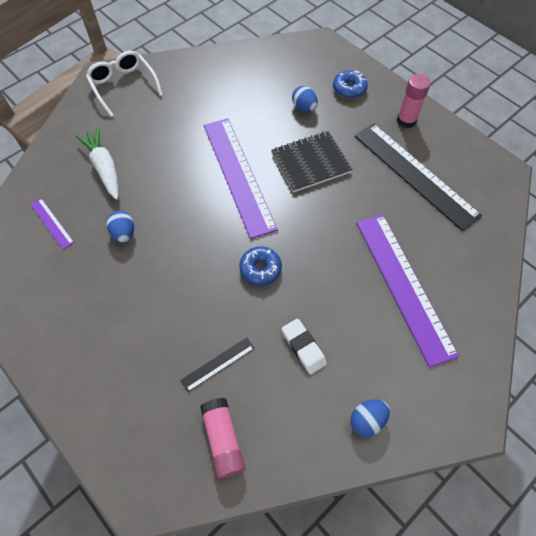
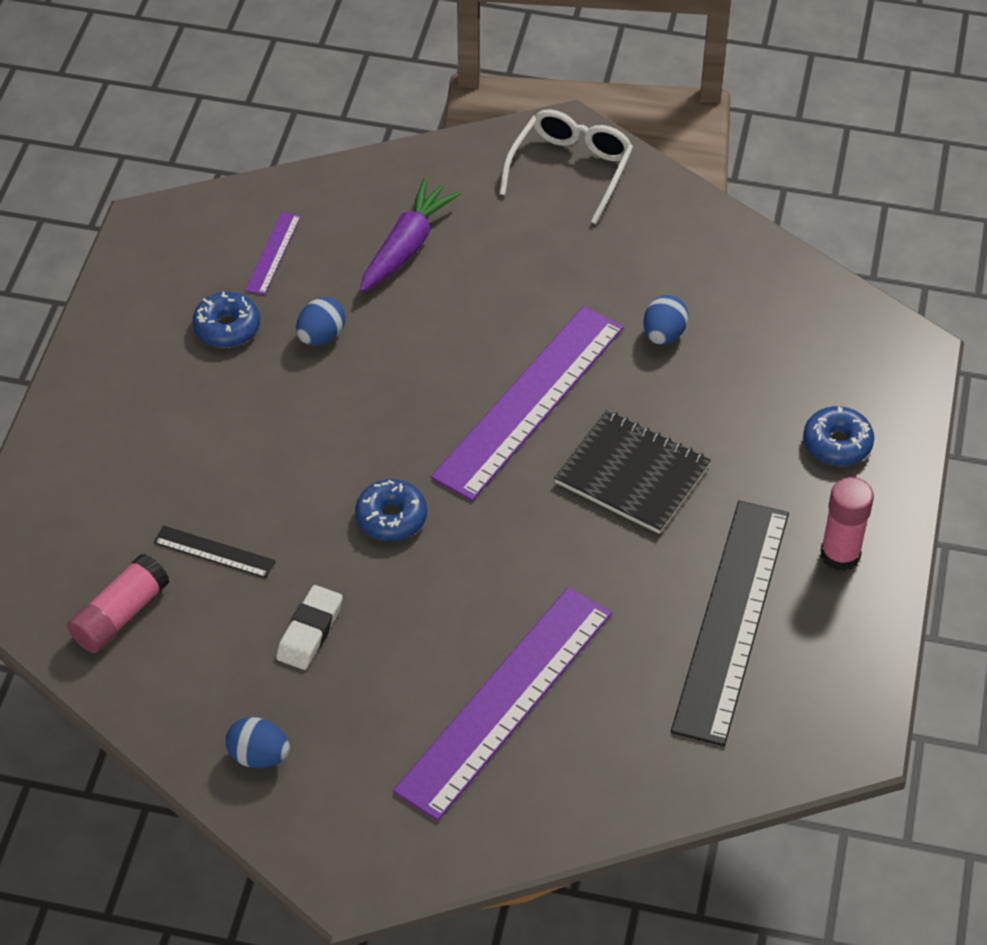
camera: 55 degrees right, 10 degrees down
white carrot [76,127,118,200] -> purple carrot [360,178,461,292]
blue egg [292,86,318,112] -> blue egg moved to [643,295,688,345]
none -> blue donut [192,292,260,348]

